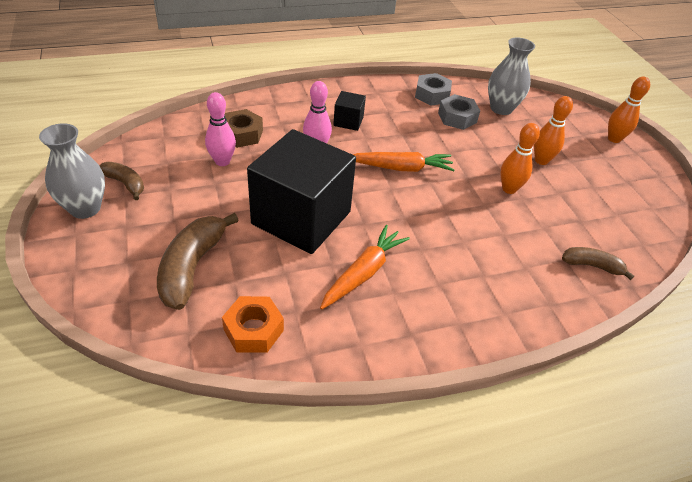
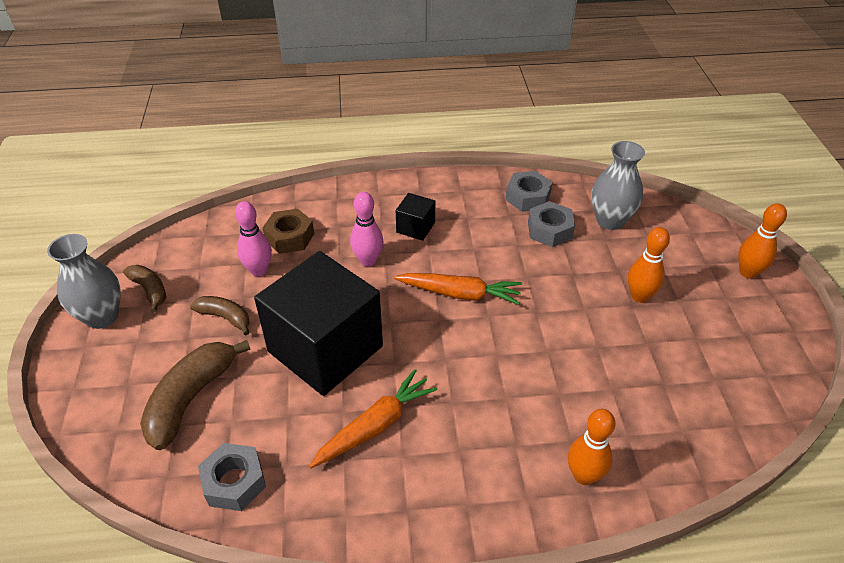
camera: 15 degrees right, 0 degrees up
orange nut [222,296,284,353] -> grey nut [198,443,266,511]
orange bowling pin [500,123,540,194] -> orange bowling pin moved to [568,409,615,485]
brown banana [562,247,634,280] -> brown banana moved to [190,296,250,336]

